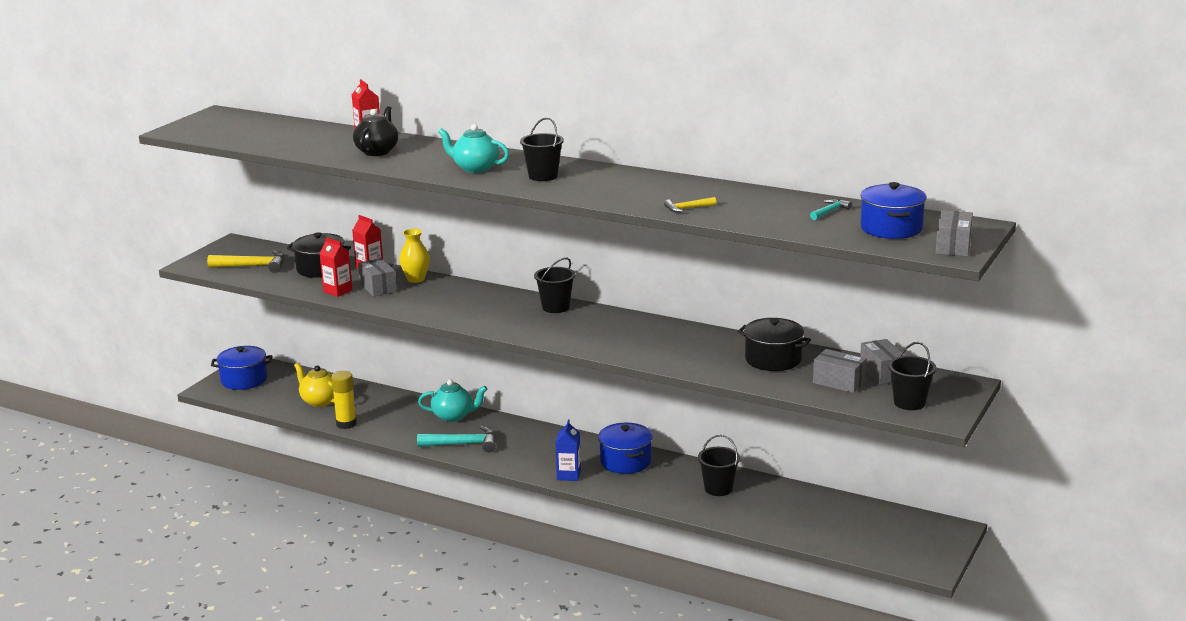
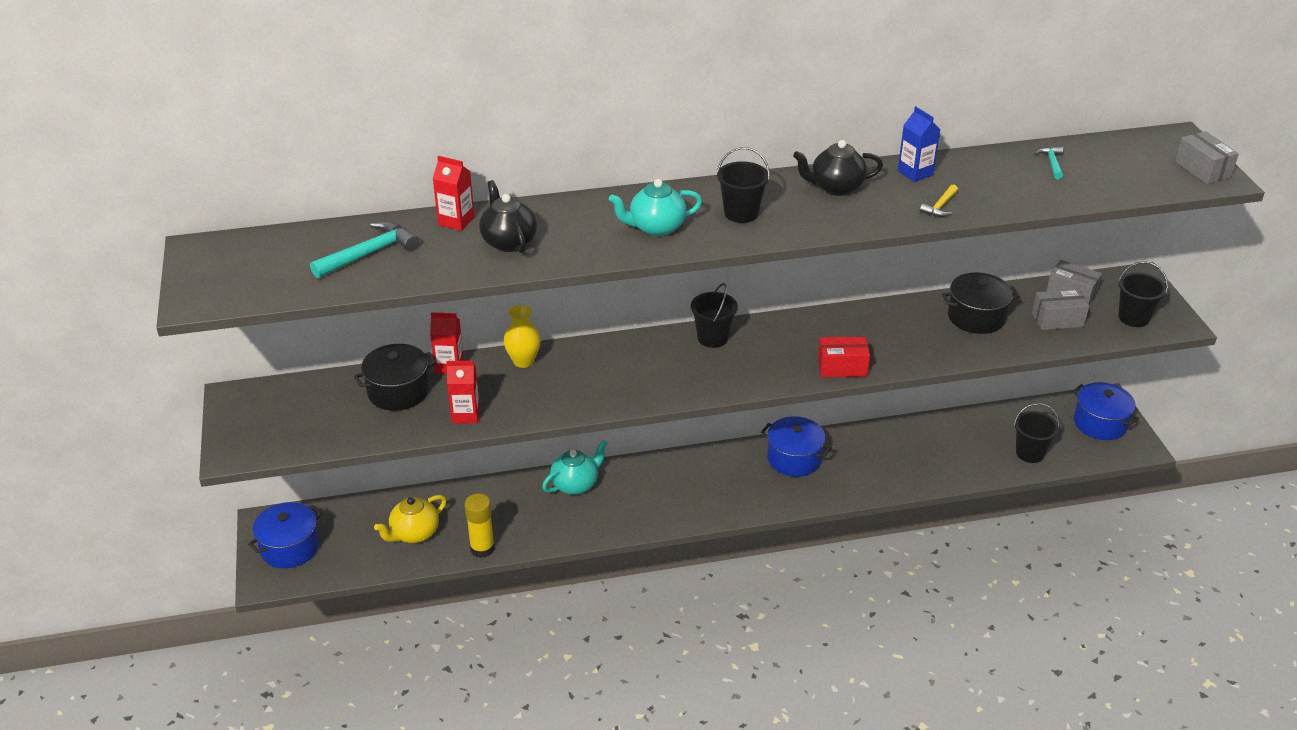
camera: 40 degrees left, 15 degrees up
yellow hammer [207,250,284,273] -> none
yellow teapot [294,363,334,407] -> yellow teapot turned 45 degrees counterclockwise [374,495,446,543]
grey box [358,258,397,297] -> none
turquoise hammer [417,425,496,452] -> turquoise hammer moved to [310,221,419,279]
blue carton [555,420,581,481] -> blue carton moved to [898,106,940,182]
black bucket [698,435,740,496] -> black bucket moved to [1014,403,1059,463]
blue pot [860,182,927,239] -> blue pot moved to [1072,382,1139,440]
none -> black teapot [793,140,883,196]
none -> red box [818,337,870,377]

